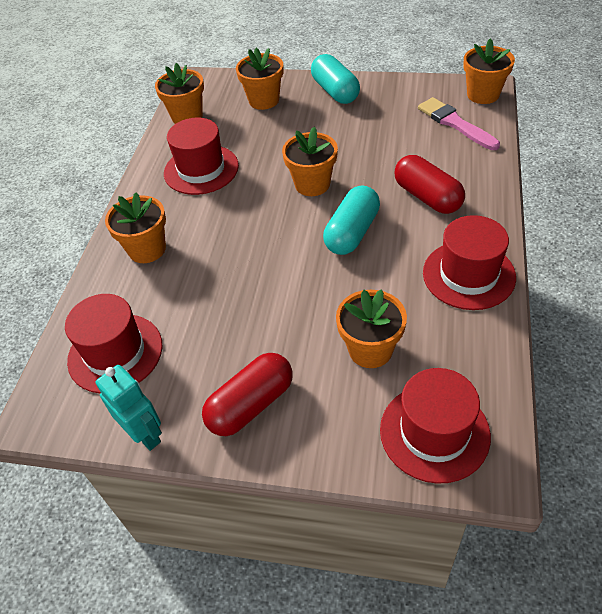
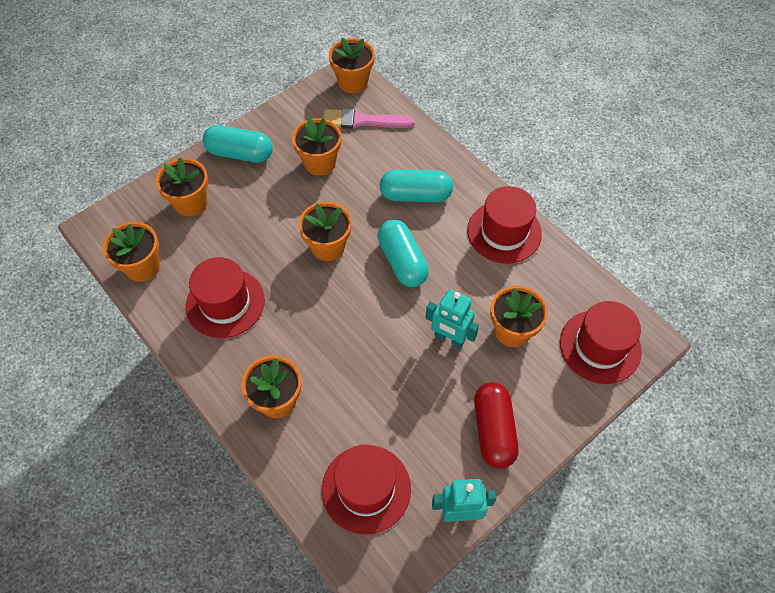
camera: 55 degrees left, 10 degrees up
red capsule [395,155,465,214] -> turquoise capsule [380,170,453,202]
none -> orange flower pot [292,118,341,176]
none -> turquoise robot [425,289,479,348]

